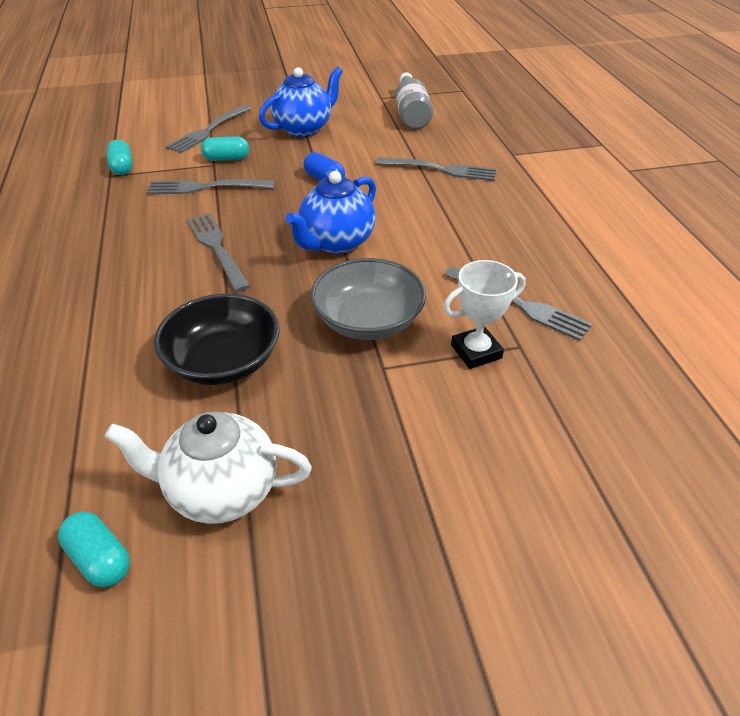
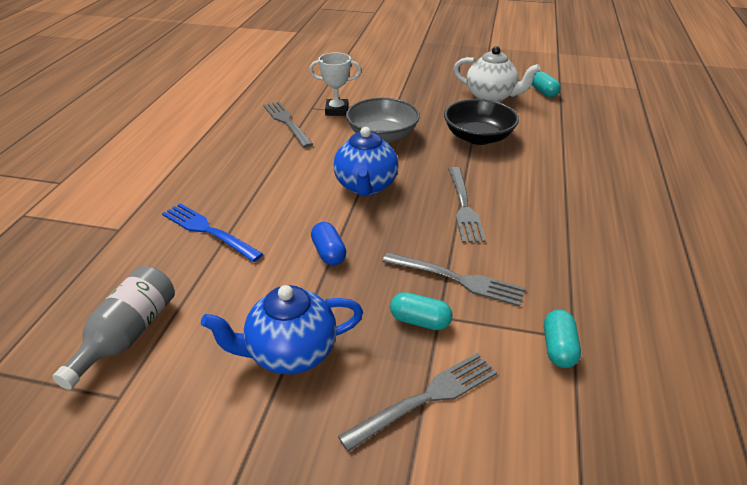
camera: 155 degrees left, 5 degrees down
blue teapot [286,171,376,254] -> blue teapot turned 120 degrees clockwise [333,127,399,196]
grey fork [376,157,496,181] -> blue fork [162,203,263,262]

